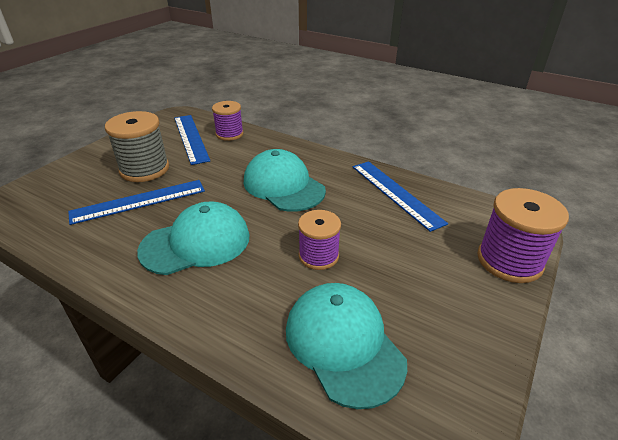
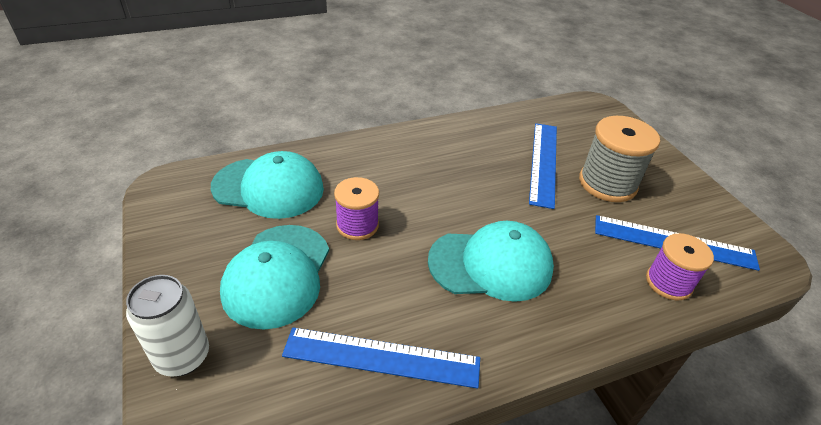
camera: 125 degrees right, 5 degrees up
turquoise cap [137,202,250,275] -> turquoise cap moved to [220,225,329,330]
purple spool [477,188,569,283] -> white can [126,275,209,377]

